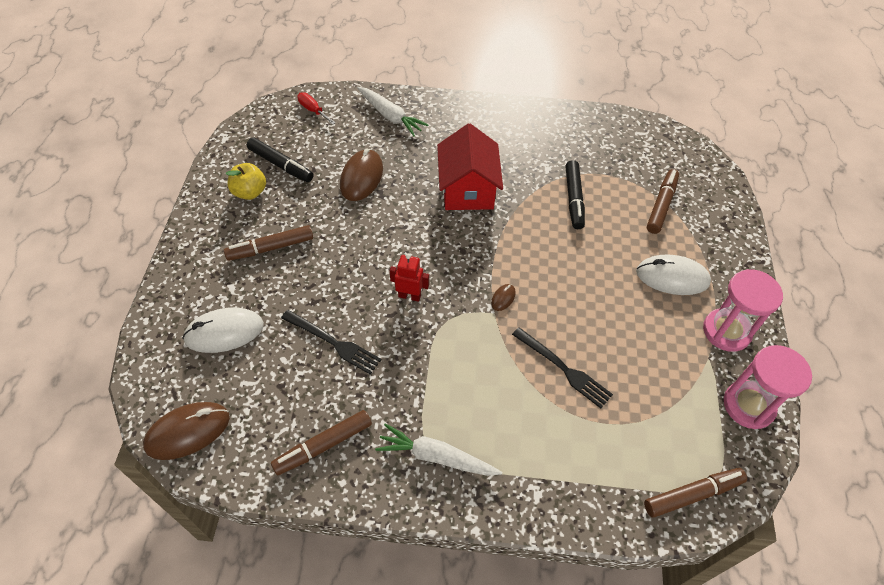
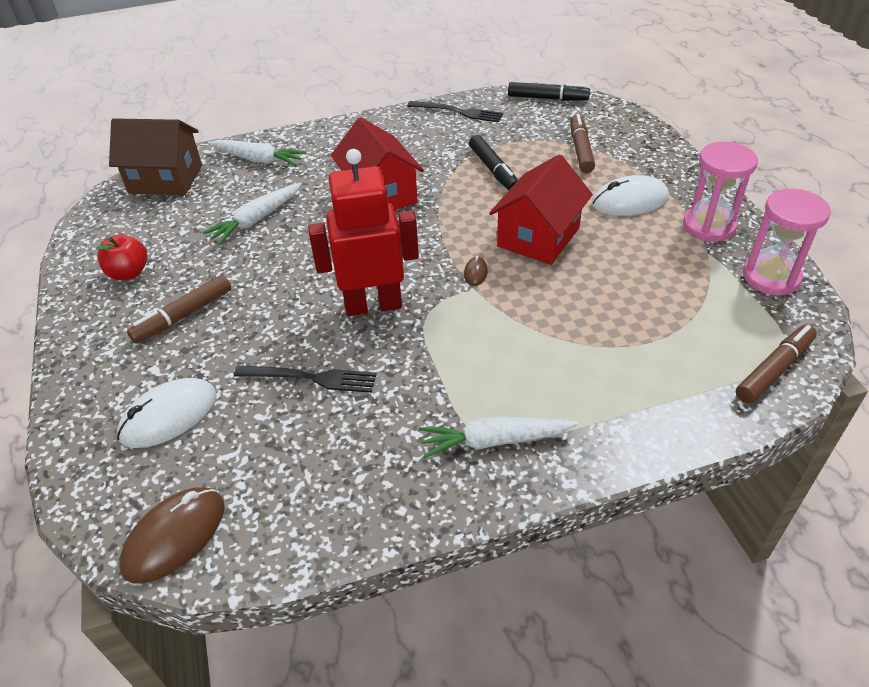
camera: 20 degrees left, 10 degrees down
yellow apple [226,163,266,200] -> red apple [96,234,148,280]
black marker [247,137,313,182] -> black marker moved to [508,82,590,101]
brown marker [271,410,372,475] -> none
red screwdriver [297,92,335,125] -> brown house [109,118,202,195]
brown mouse [340,148,383,201] -> white carrot [203,183,302,245]
red robot [390,254,429,302] -> red robot [308,149,419,316], size x2.12
black fork [512,327,613,408] -> black fork moved to [407,101,503,122]
none -> red house [489,154,593,265]

